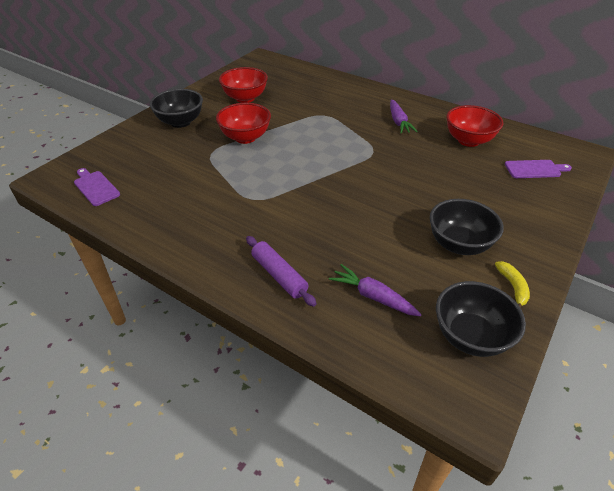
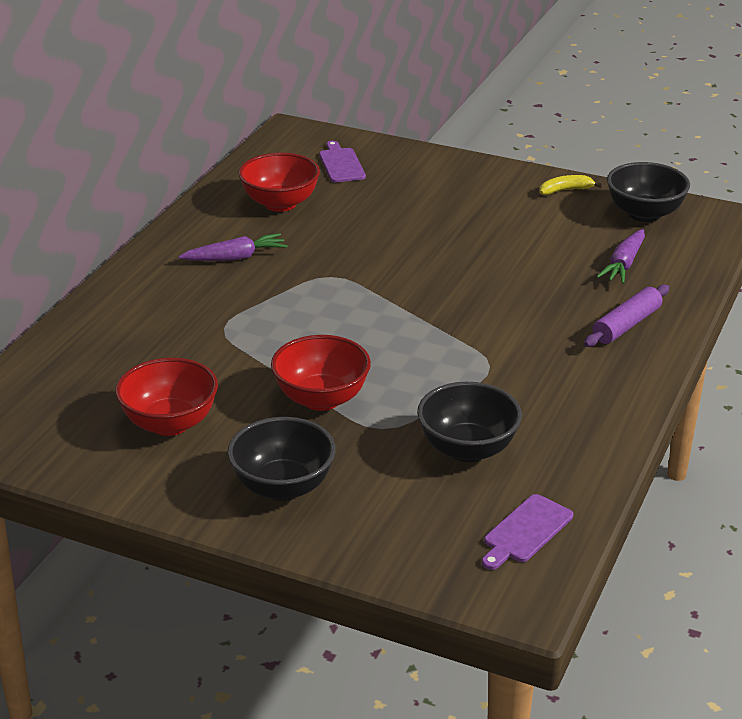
camera: 100 degrees left, 10 degrees down
black bowl [430,199,504,255] -> black bowl moved to [417,382,522,462]

